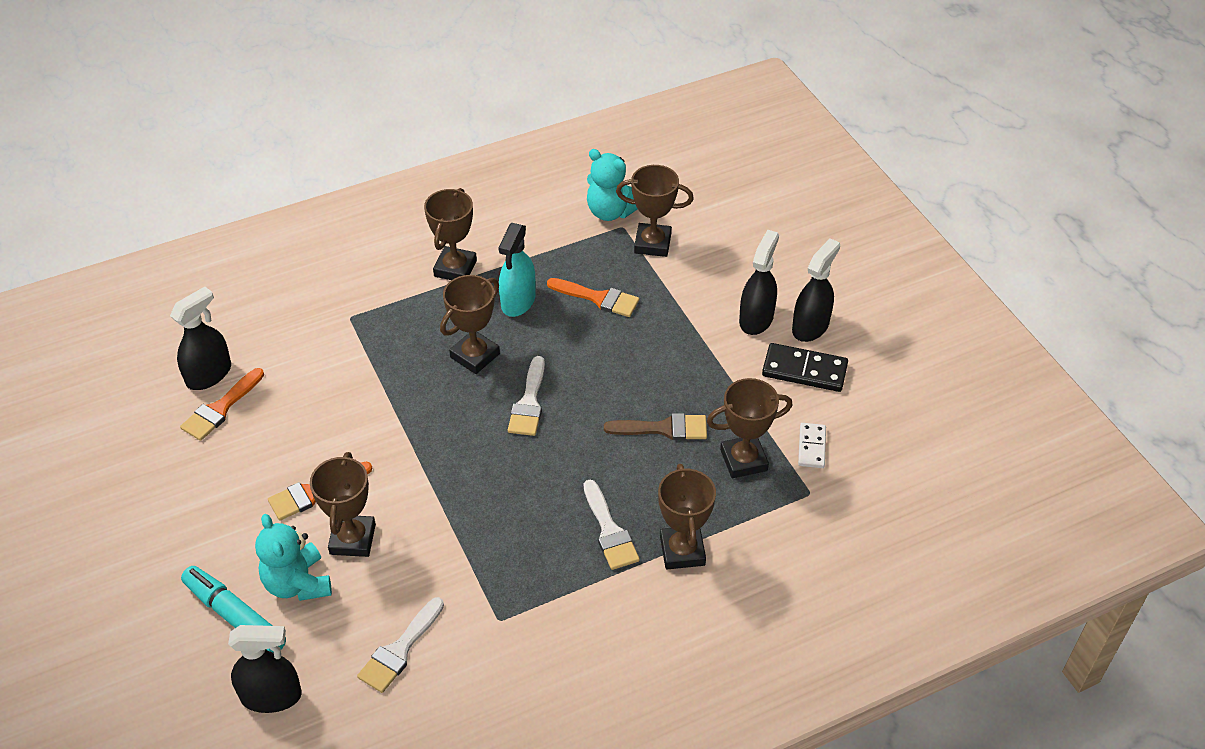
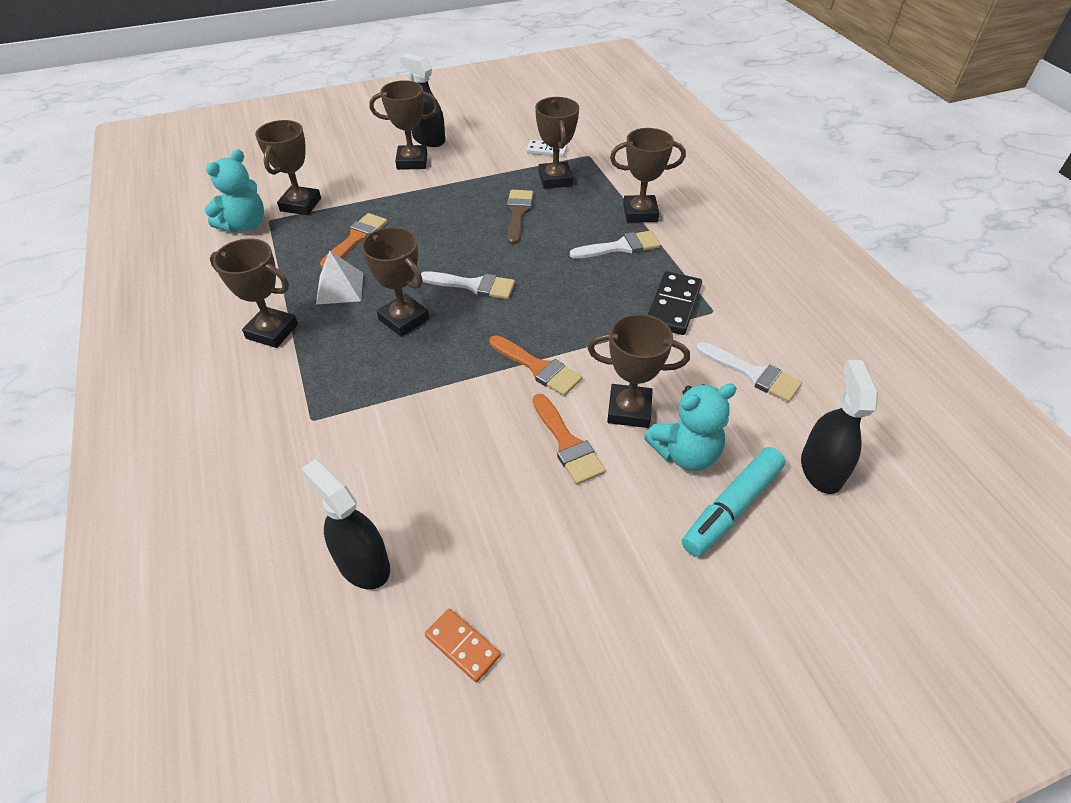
camera: 85 degrees left, 0 degrees up
orange brush [180,368,264,441] -> orange brush moved to [490,335,582,396]
turquoise spray bottle [498,223,536,317] -> white pyramid [316,251,363,304]
black spray bottle [739,230,779,335] -> brown trophy [369,80,439,170]
black domino [762,343,848,392] -> black domino moved to [648,271,702,335]
none -> orange domino [425,609,501,682]

